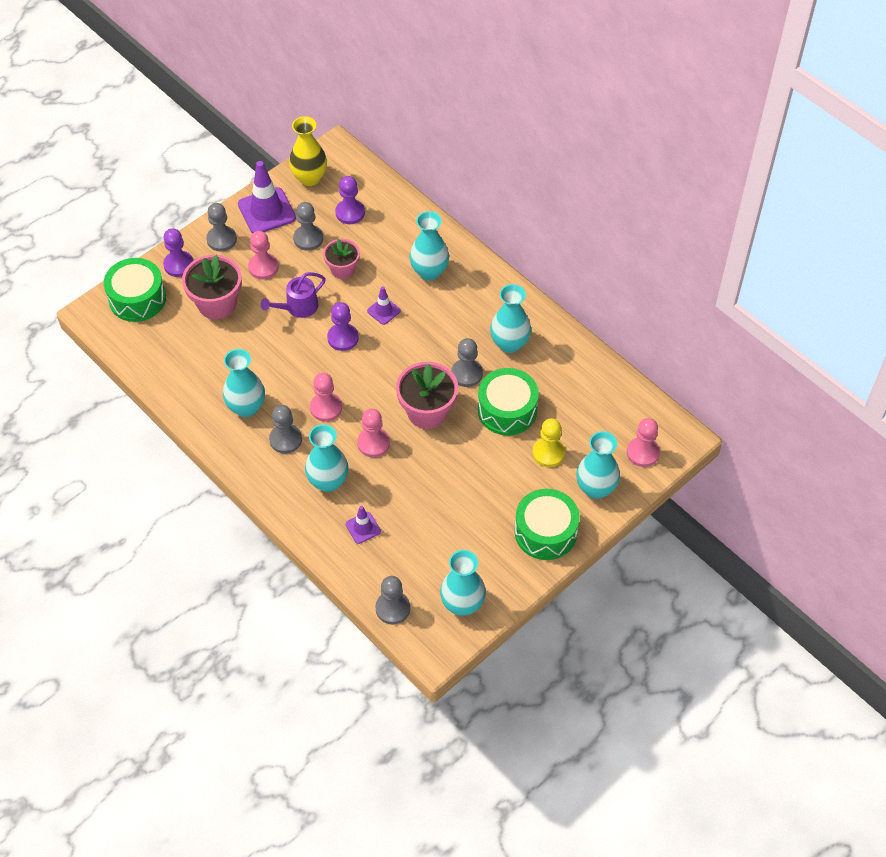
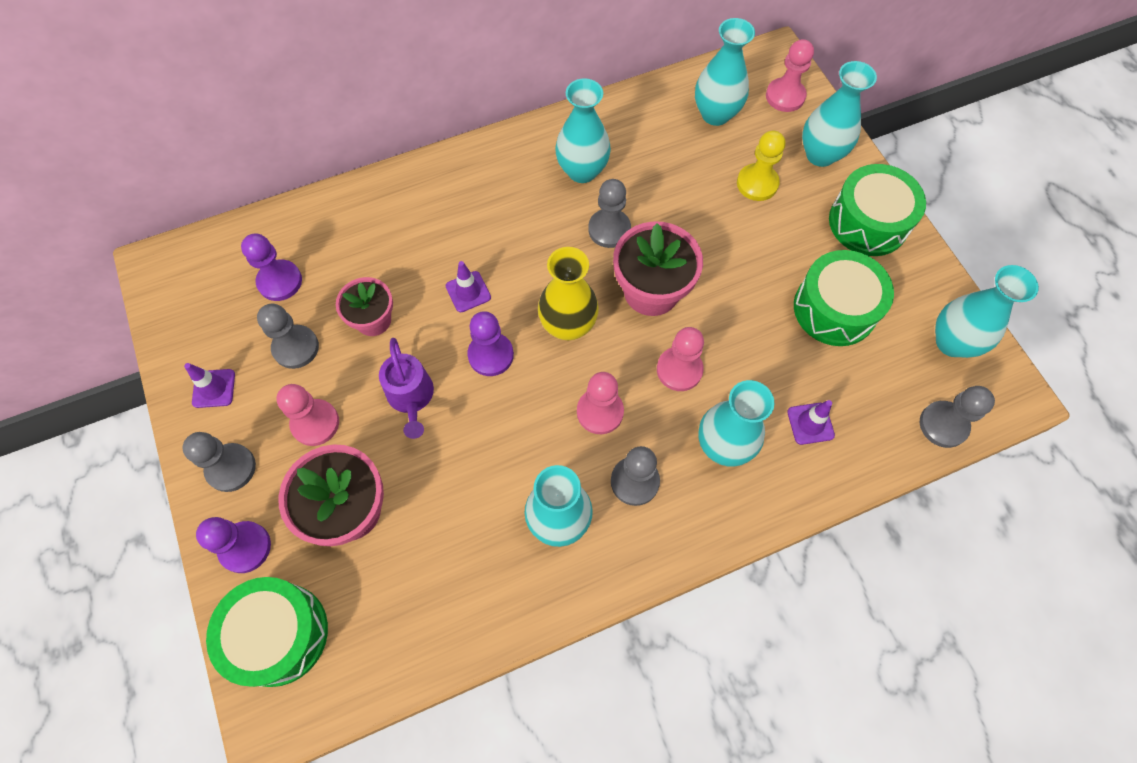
camera: 70 degrees left, 10 degrees up
purple traffic cone [238,161,296,233] -> purple traffic cone [184,363,235,408], size x0.52
yellow vase [289,116,327,186] -> yellow vase moved to [538,247,599,340]
turquoise vase [410,211,449,281] -> turquoise vase moved to [695,18,755,126]
green drum [478,368,539,436] -> green drum moved to [794,250,894,346]

